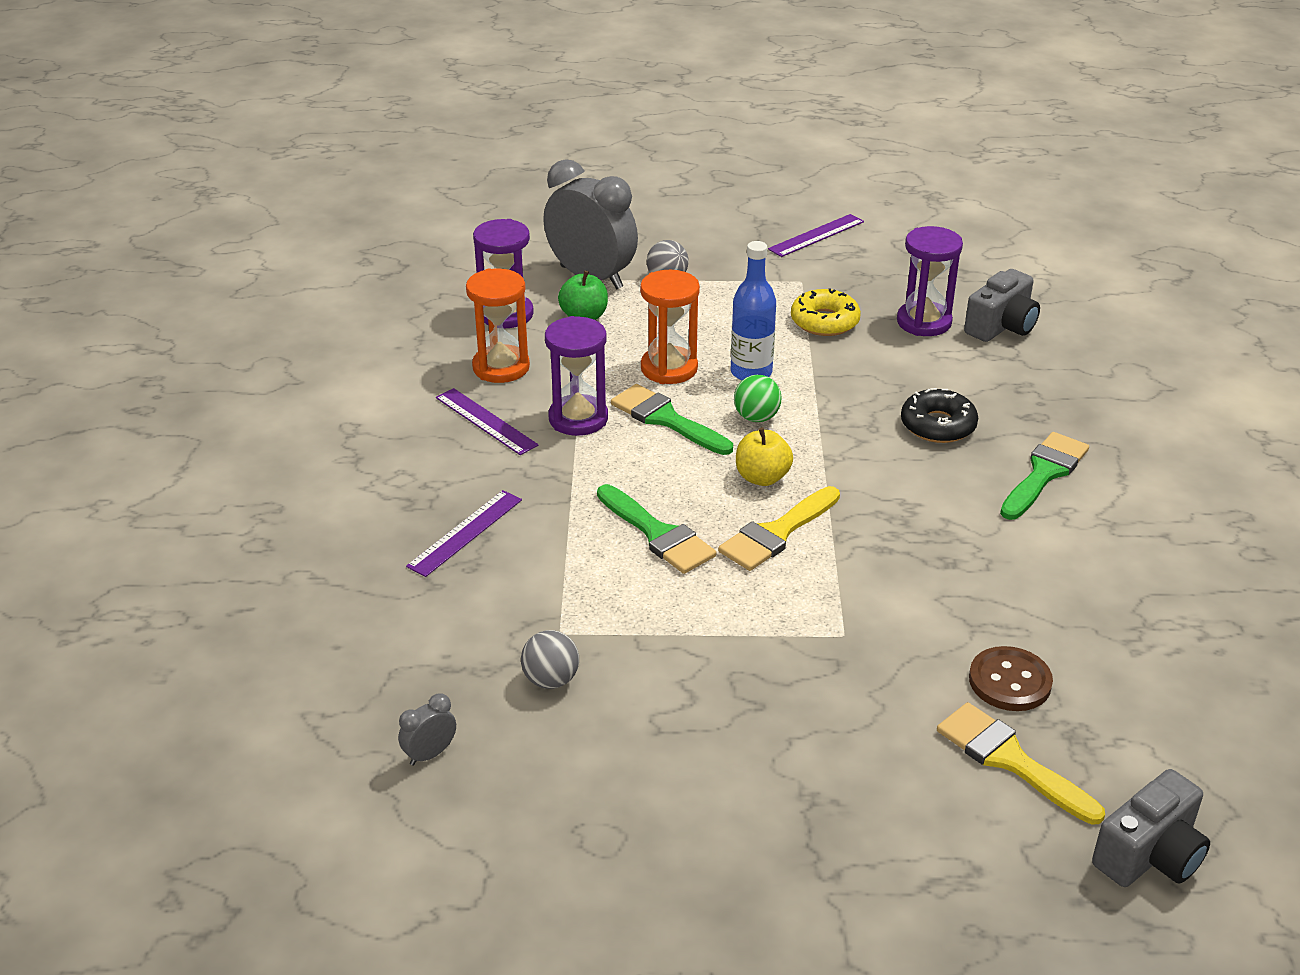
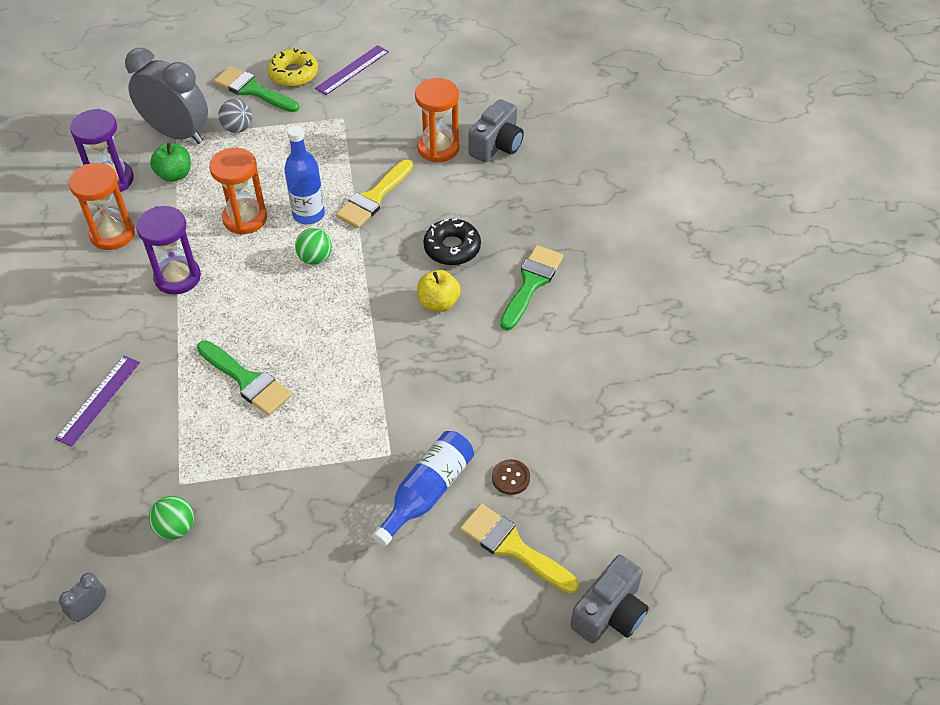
camera: 10 degrees left, 15 degrees up
purple ruler [436,388,538,455] -> none
grey ball [521,630,579,689] -> green ball [149,496,194,540]
green brush [611,384,733,455] -> green brush moved to [214,66,299,112]
yellow brush [718,486,840,571] -> yellow brush moved to [336,159,413,228]
yellow apple [736,427,793,486] -> yellow apple moved to [417,270,461,312]
yellow donut [791,288,861,336] -> yellow donut moved to [267,48,318,87]
purple hourglass [897,226,963,336] -> orange hourglass [415,78,459,162]
brown button [969,646,1053,711] -> brown button [492,459,530,495], size x0.65
none -> blue bottle [372,431,474,547]

